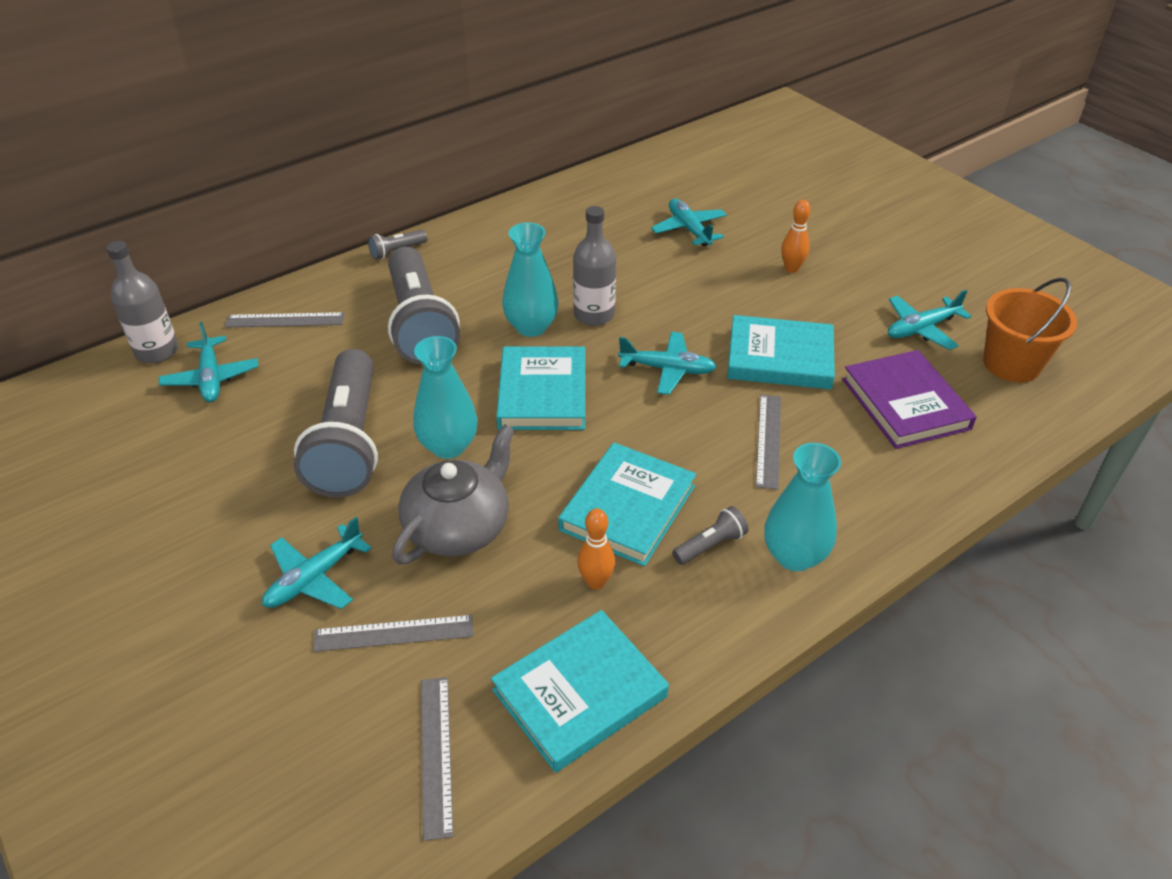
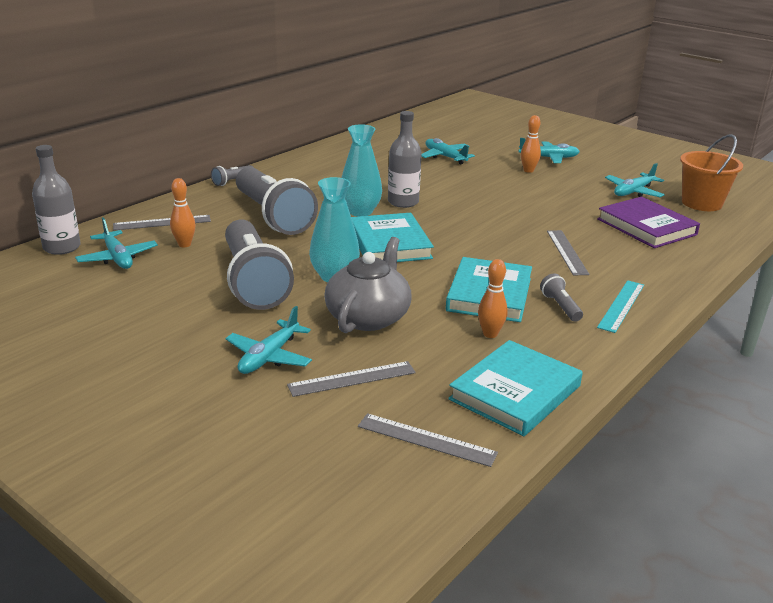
camera: 15 degrees left, 15 degrees down
grey ruler [421,677,453,841] -> grey ruler turned 45 degrees counterclockwise [358,413,498,467]
turquoise plane [618,332,716,395] -> turquoise plane moved to [518,138,580,163]
grey flashlight [672,506,749,565] -> grey flashlight turned 60 degrees counterclockwise [540,273,583,322]
turquoise book [727,315,835,389] -> none
turquoise vase [764,443,841,571] -> turquoise ruler [597,280,644,333]
none -> orange bowling pin [170,178,196,247]

